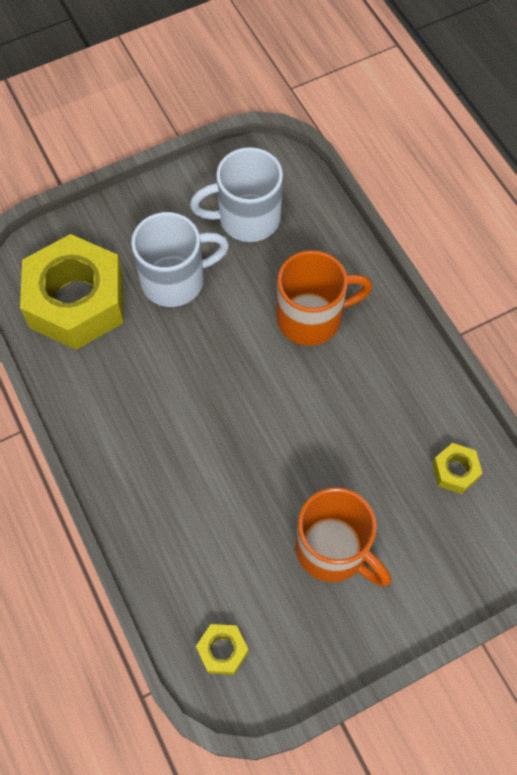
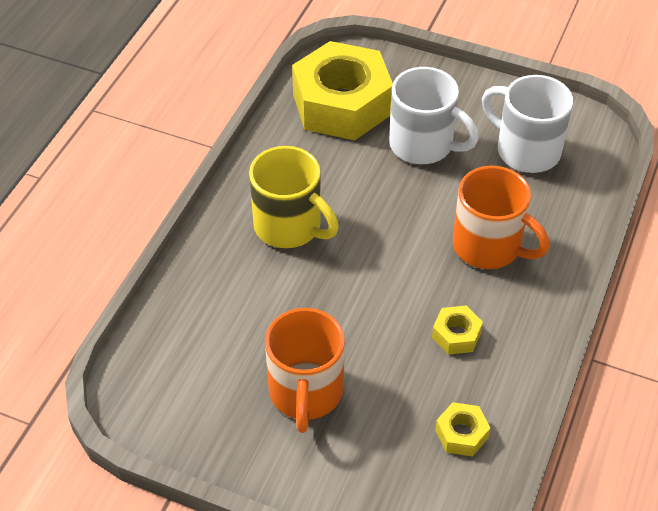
camera: 50 degrees right, 15 degrees down
yellow nut [196,624,249,675] -> yellow nut moved to [432,306,483,355]
none -> yellow mug [249,146,339,248]

